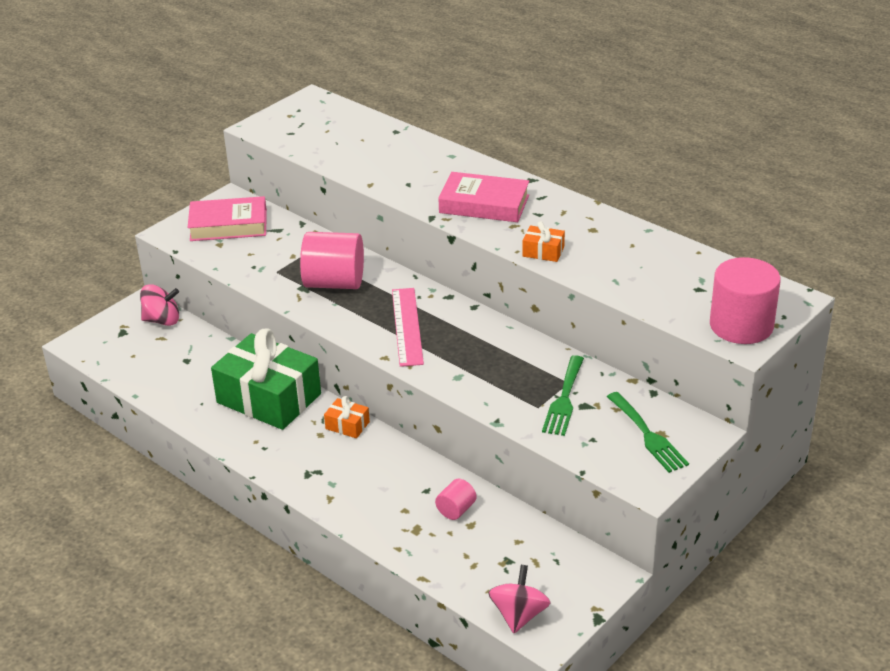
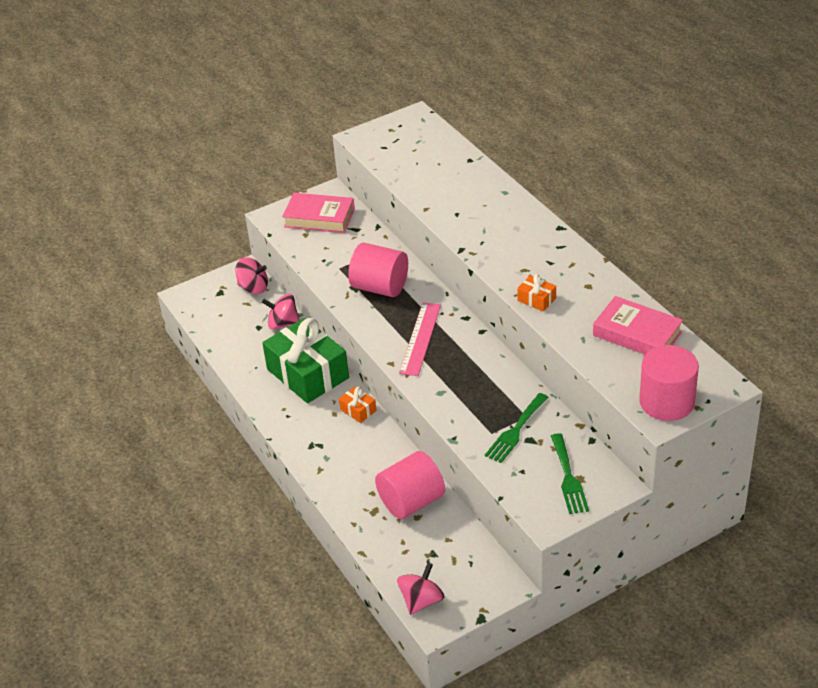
camera: 20 degrees right, 5 degrees up
pink cylinder [435,479,476,520] -> pink cylinder [375,451,445,519], size x2.06
pink book [438,172,529,222] -> pink book moved to [593,296,683,354]
none -> pink spinning top [262,293,299,330]

